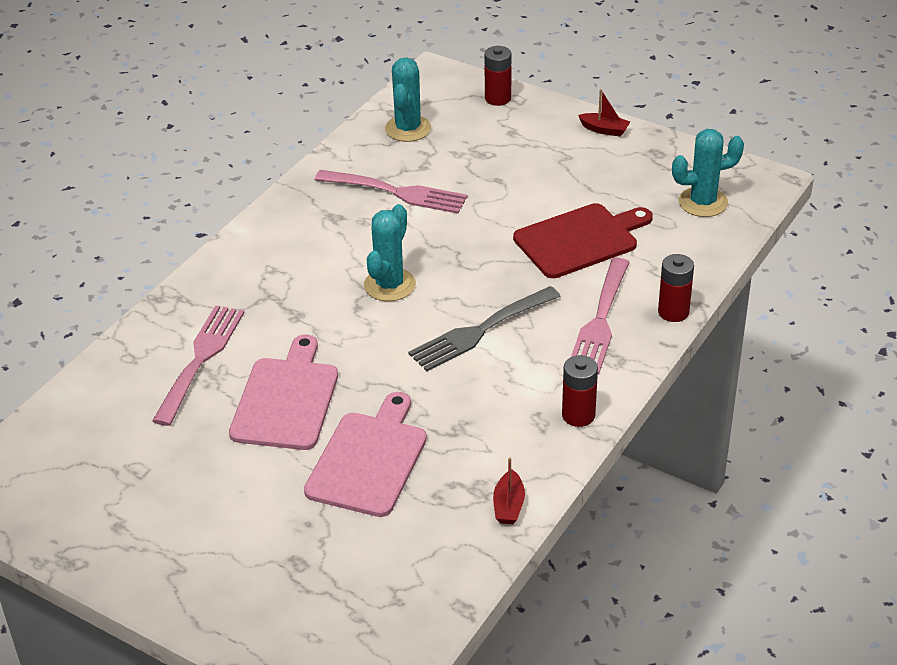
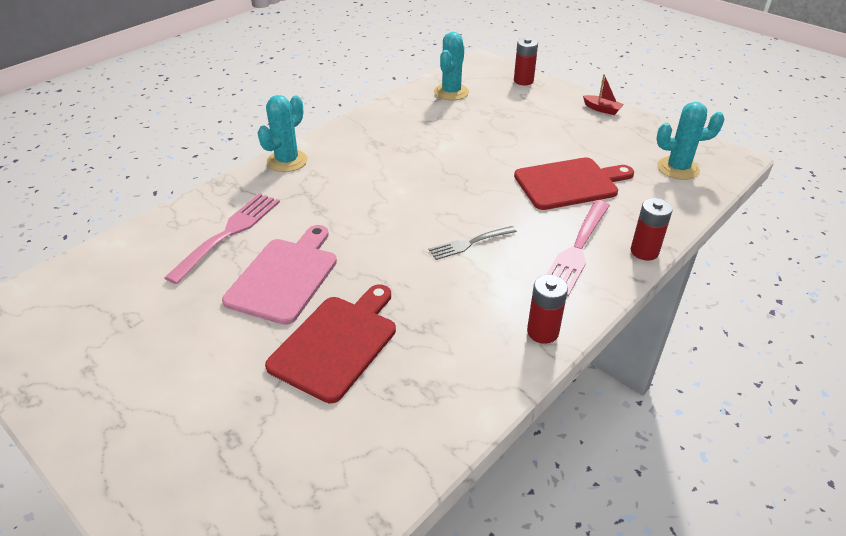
camera: 10 degrees right, 0 degrees up
pink cutting board [304,392,427,517] -> red cutting board [265,284,396,403]
pink fork [315,170,467,214] -> none
turquoise cactus [364,204,416,301] -> turquoise cactus moved to [257,95,308,172]
grey fork [408,286,561,371] -> grey fork [429,226,517,260], size x0.62
red boat [493,458,525,524] -> none

